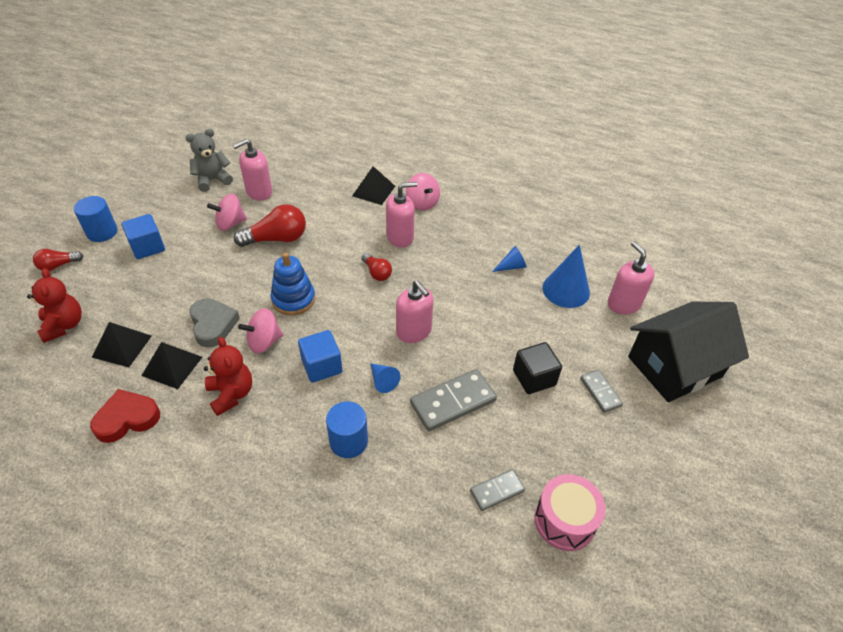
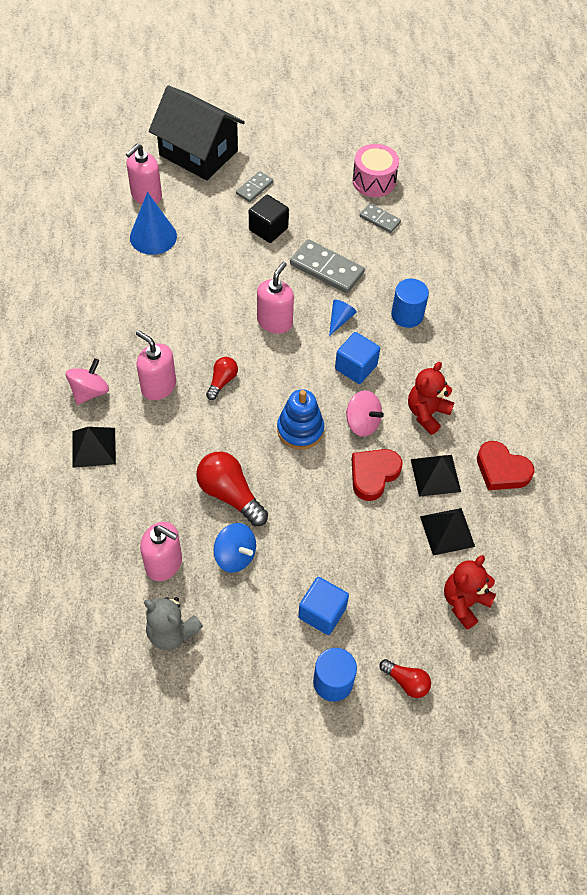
camera: 120 degrees left, 10 degrees up
grey heart [189,298,240,347] -> red heart [352,449,402,501]
pink spinning top [207,194,247,231] -> blue spinning top [214,523,256,573]
blue cone [492,246,526,272] -> none

